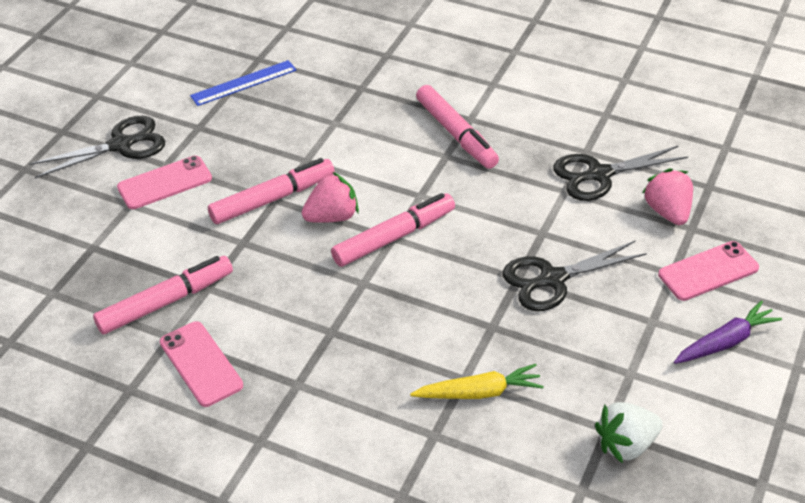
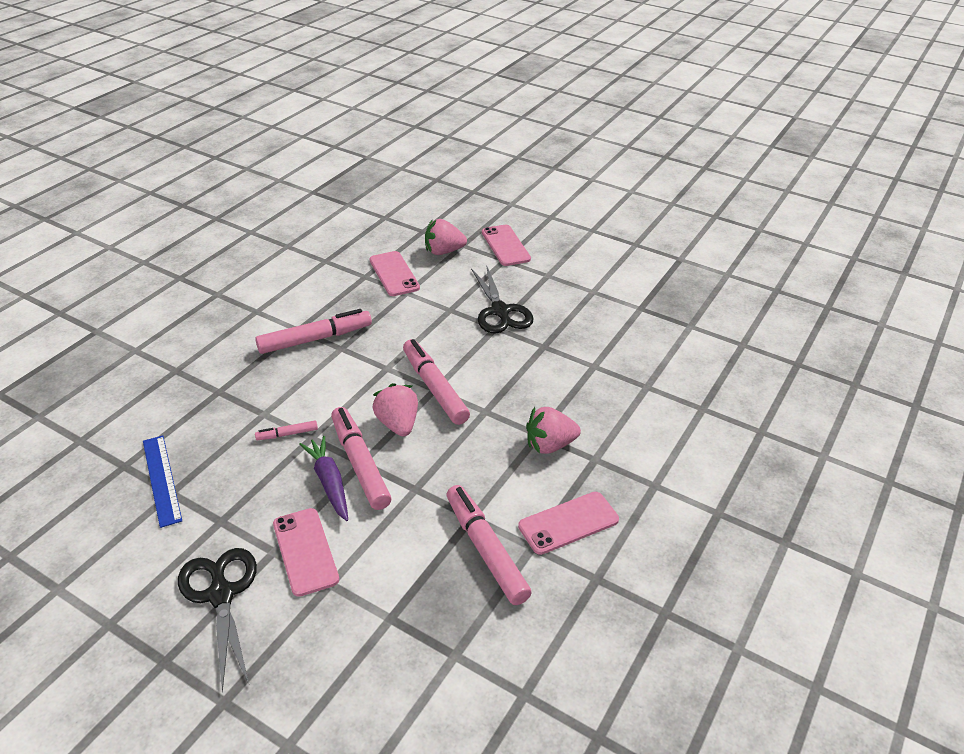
camera: 85 degrees left, 5 degrees down
yellow carrot [410,364,544,399] -> none
black scissors [553,145,688,201] -> pink phone [369,251,420,296]
white strawberry [595,402,663,463] -> none
purple carrot [674,300,782,364] -> purple carrot moved to [299,436,348,521]
none -> pink marker [255,421,318,440]
none -> pink strawberry [526,407,581,454]

